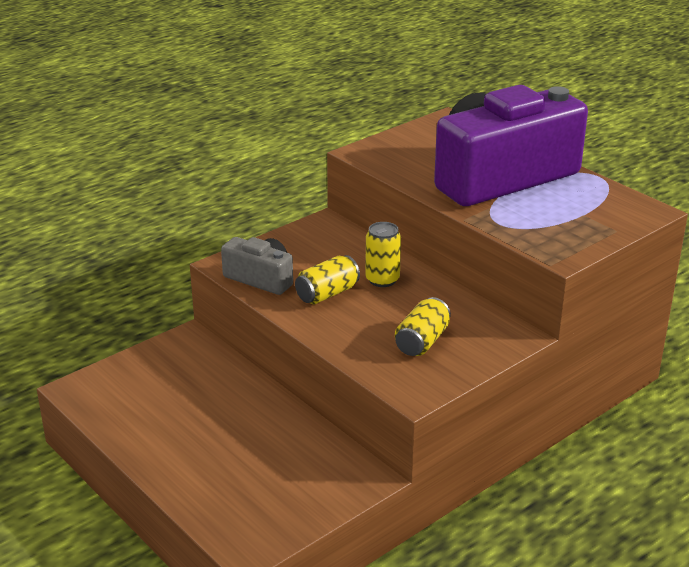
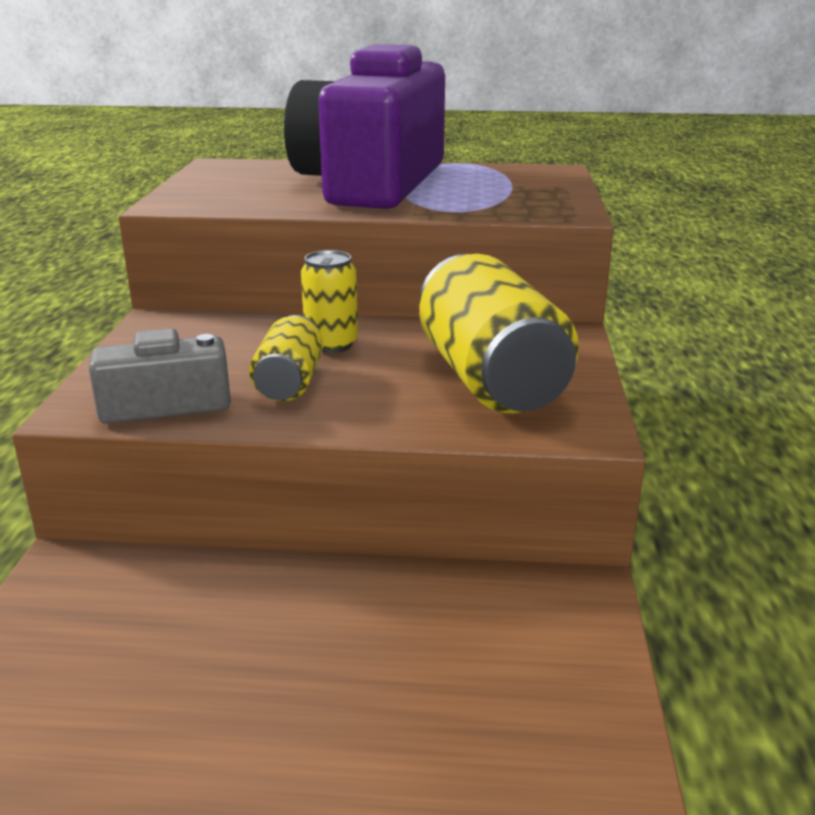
camera: 45 degrees left, 5 degrees down
yellow can [395,297,451,356] -> yellow can [419,254,579,414], size x1.90

